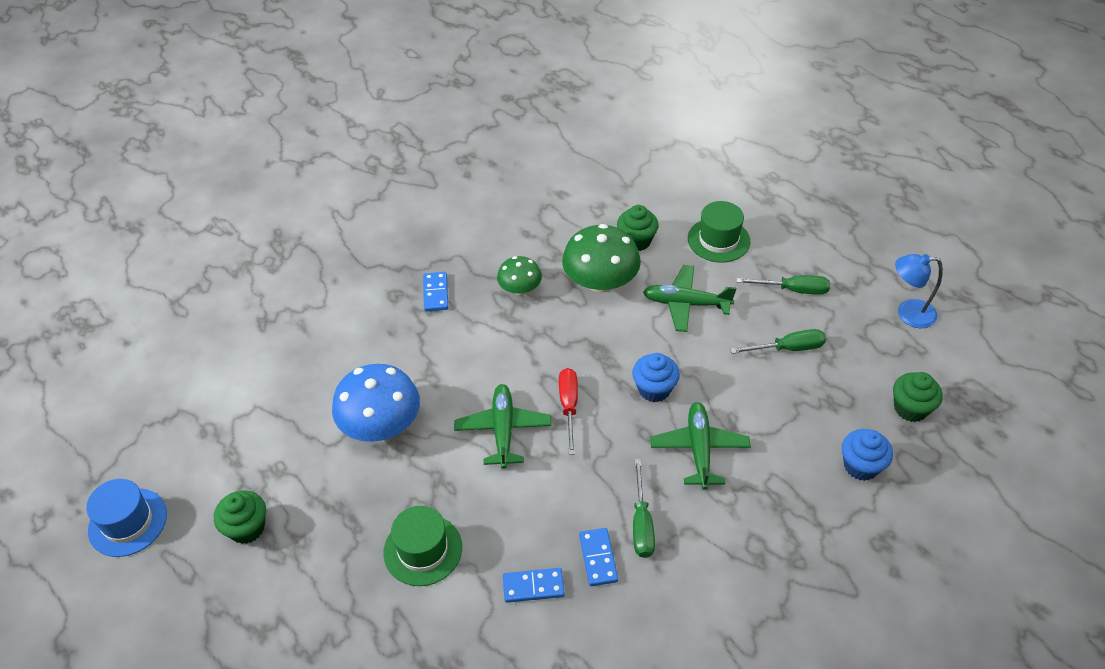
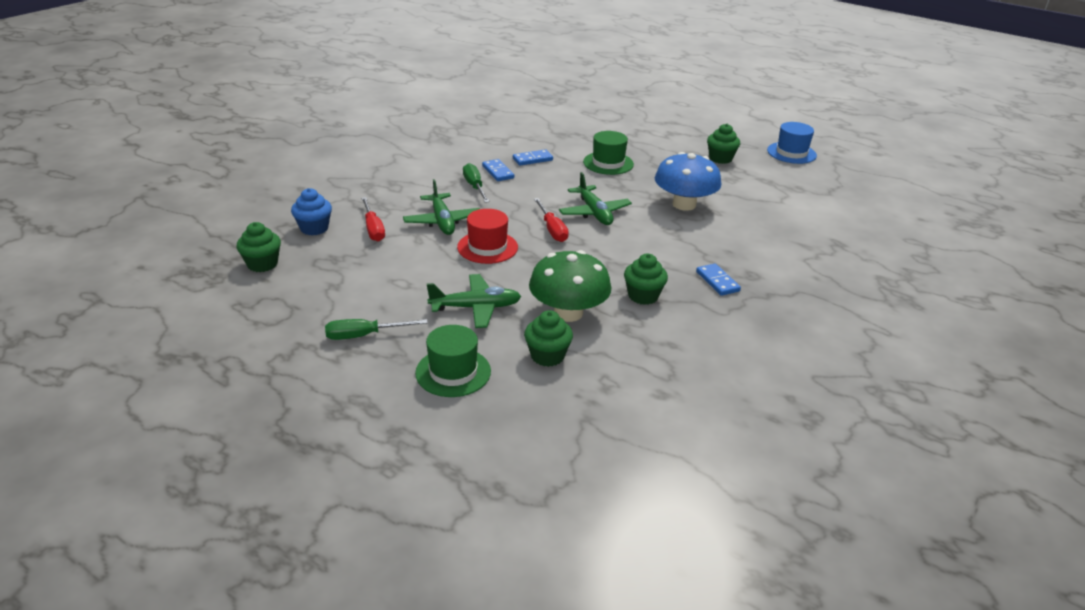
camera: 160 degrees right, 15 degrees down
green mushroom [497,256,542,295] -> green cupcake [624,253,668,305]
blue cupcake [632,353,680,402] -> red hat [457,209,518,264]
green screwdriver [730,329,826,354] -> none
blue lamp [895,254,943,328] -> none
none -> red screwdriver [361,197,385,242]

